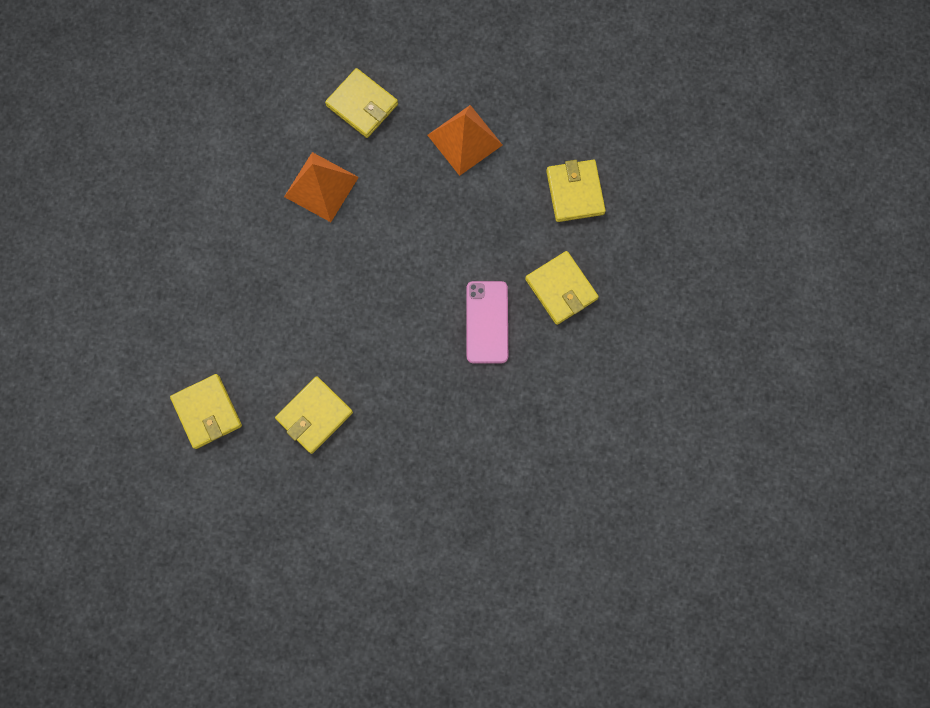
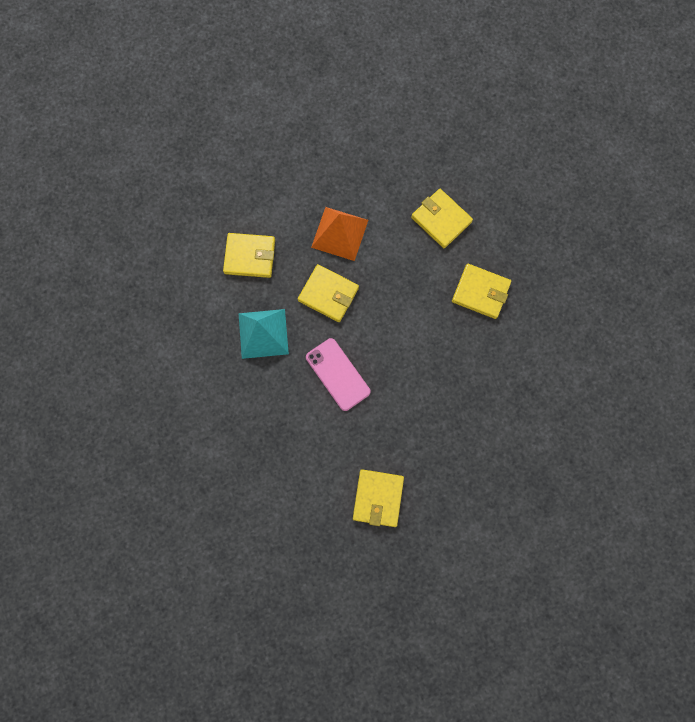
camera: 35 degrees left, 0 degrees up
yellow wallet [170,374,242,449] -> yellow wallet moved to [298,264,359,322]
orange pyramid [284,152,359,222] -> turquoise pyramid [239,309,289,359]
pink phone [466,281,508,363] -> pink phone moved to [306,338,371,411]

